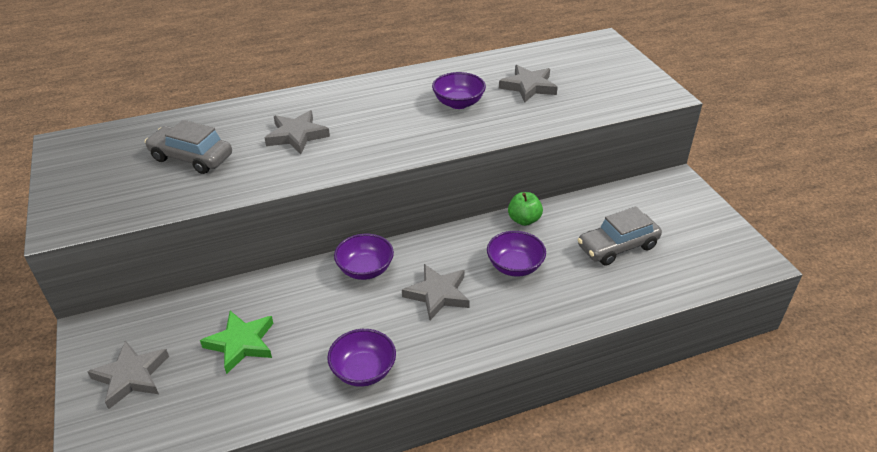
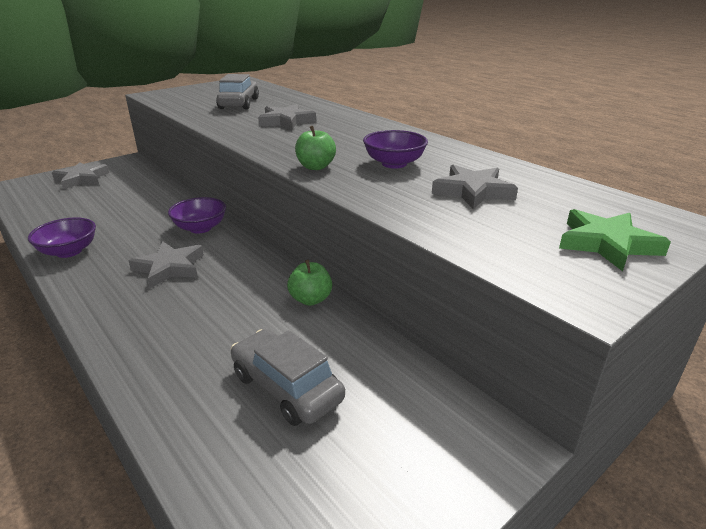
camera: 70 degrees right, 10 degrees down
green star [200,311,274,374] -> green star moved to [559,209,671,271]
purple bowl [487,231,546,277] -> none
none -> green apple [295,126,336,170]

